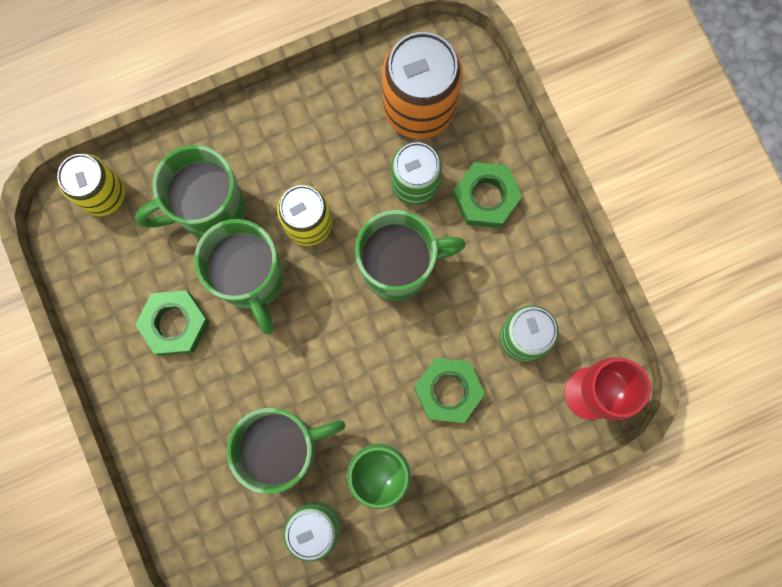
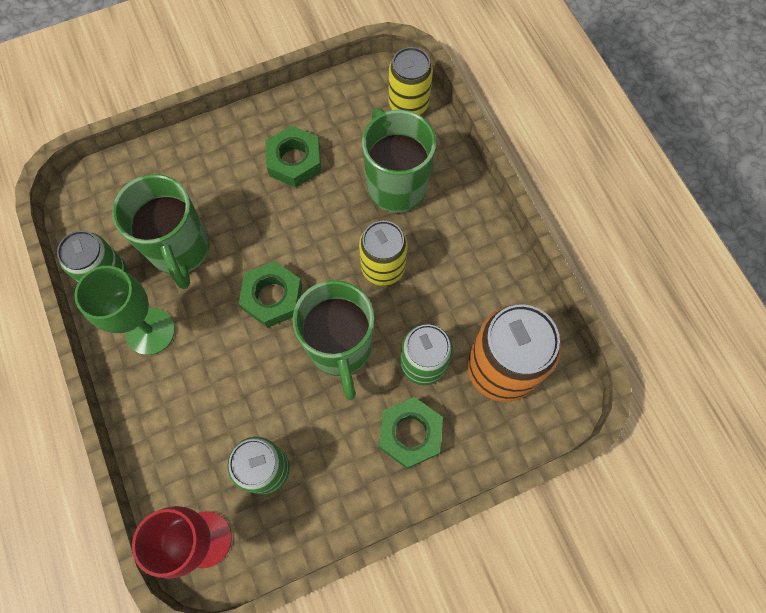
camera: 90 degrees right, 10 degrees down
green mug [194,219,284,334] -> none
green nut [414,358,485,423] -> green nut moved to [239,261,302,328]

